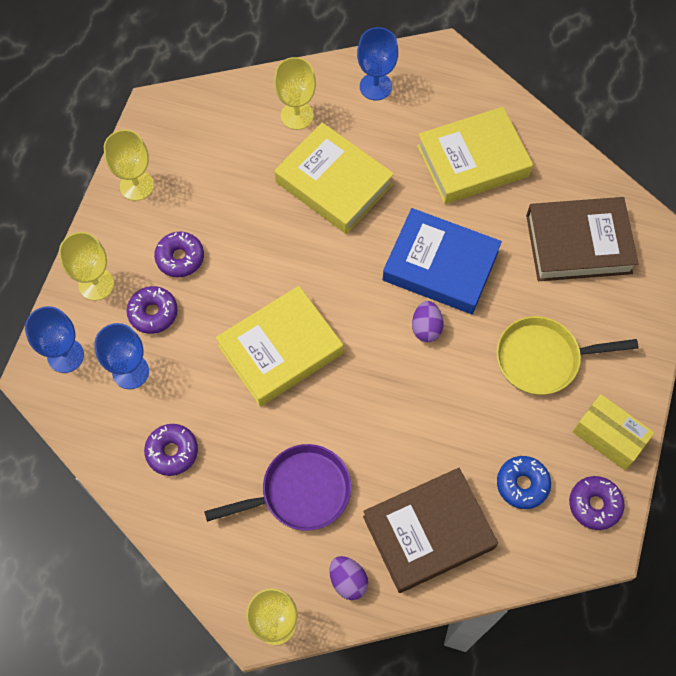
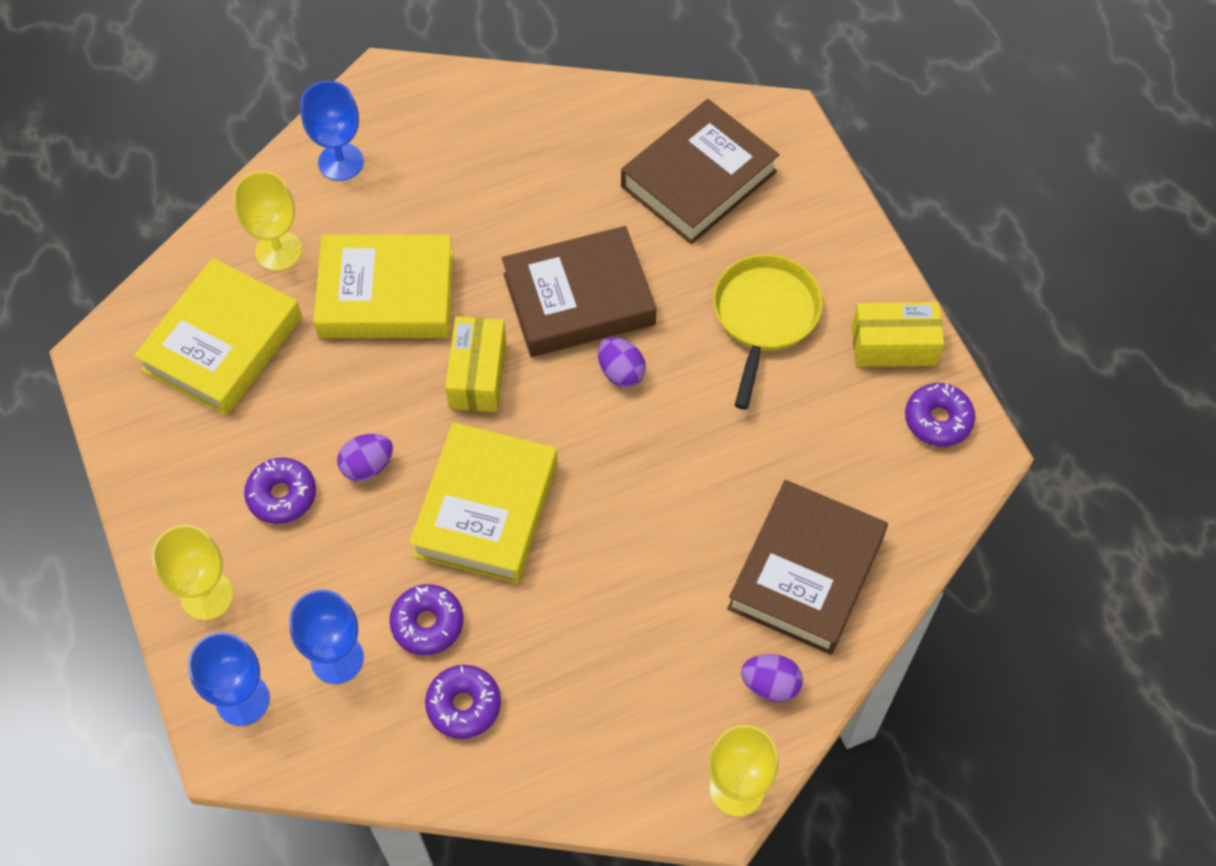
camera: 40 degrees left, 5 degrees down
yellow goblet [104,130,154,201] -> none
purple donut [127,286,178,334] -> purple donut moved to [389,584,464,655]
purple pan [204,444,351,531] -> none
blue book [382,208,502,314] -> brown book [502,226,657,357]
yellow book [417,107,533,204] -> yellow book moved to [134,258,302,416]
yellow pan [496,316,639,395] -> yellow pan turned 150 degrees clockwise [713,254,823,410]
blue donut [497,456,551,509] -> none
none -> purple egg [337,434,393,481]
none -> yellow box [445,316,506,412]

